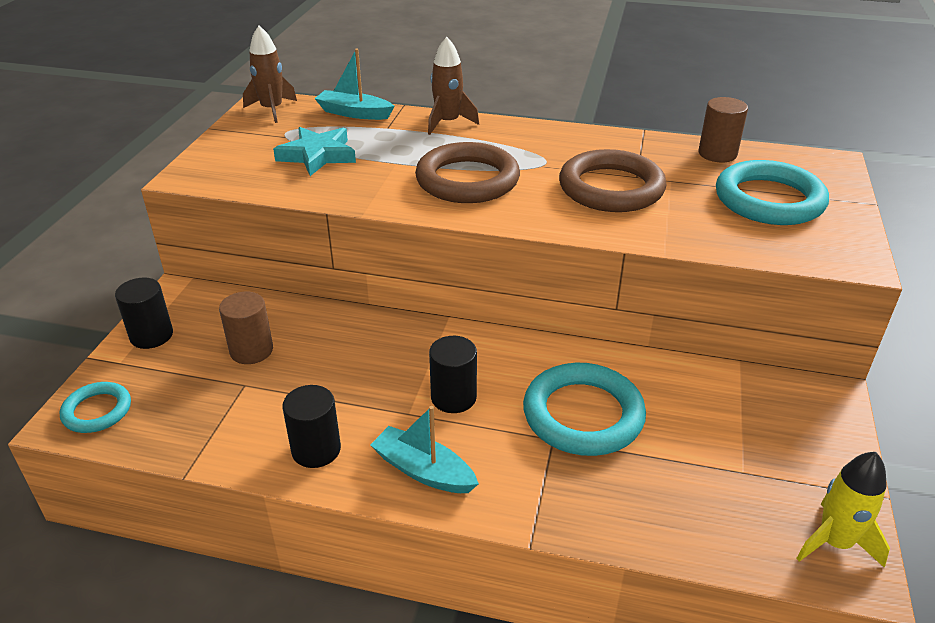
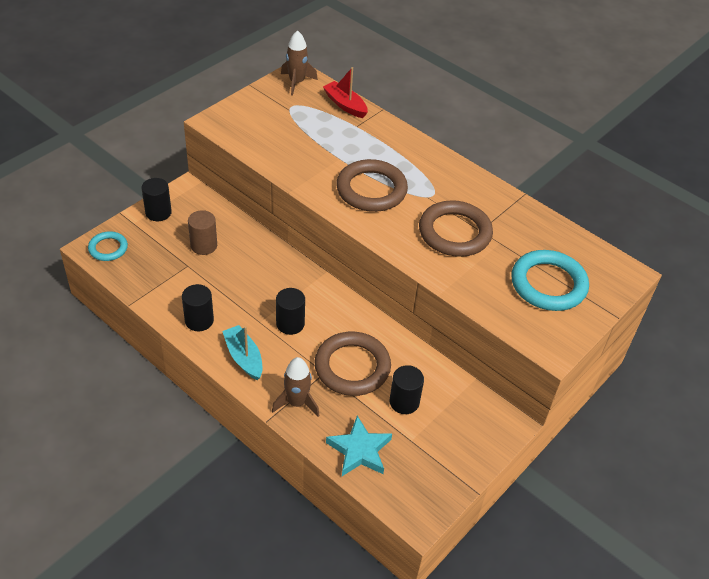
camera: 25 degrees right, 10 degrees up
turquoise star [273,127,356,176] -> turquoise star moved to [326,415,392,476]
turquoise boat [314,49,394,120] -> red boat [323,67,368,118]
brown rocket [428,37,479,135] -> brown rocket moved to [272,357,320,417]
turquoise ring [523,363,646,456] -> brown ring [315,332,391,396]
brown cylinder [699,97,748,162] -> none
yellow rocket [796,452,890,568] -> none
none -> black cylinder [389,365,424,414]

